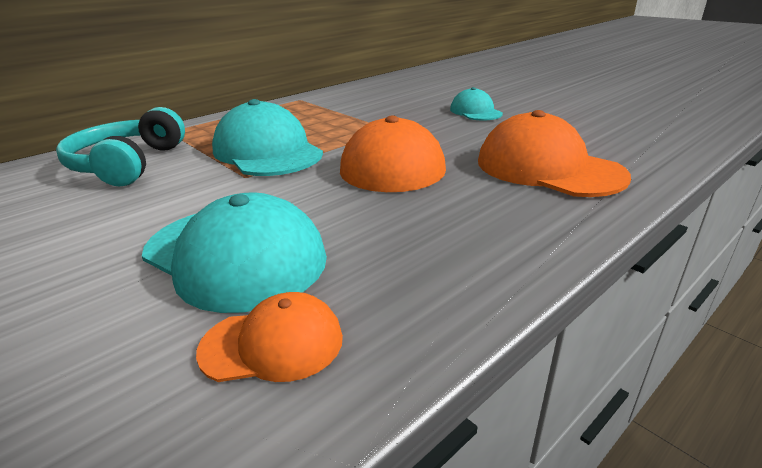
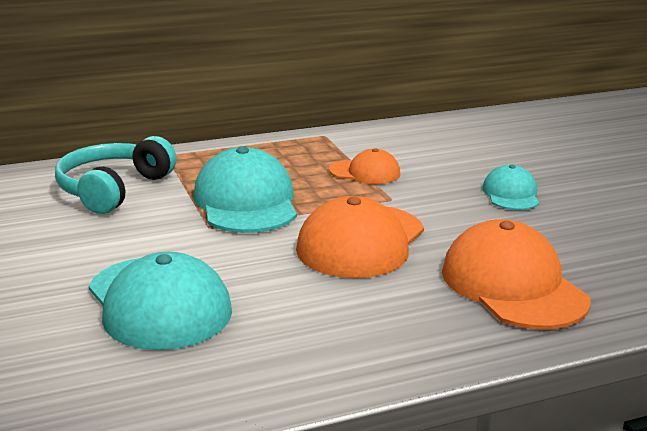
camera: 20 degrees right, 5 degrees down
orange cap [196,292,343,382] -> orange cap moved to [329,148,400,184]

